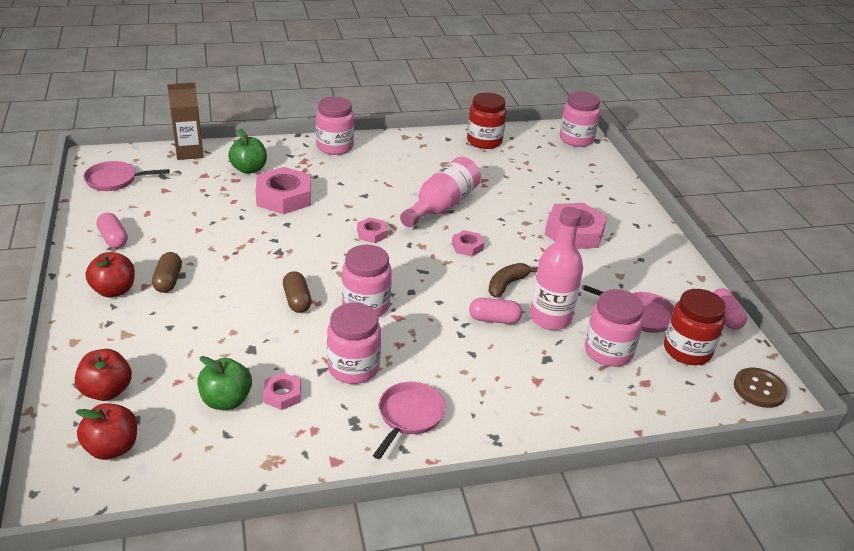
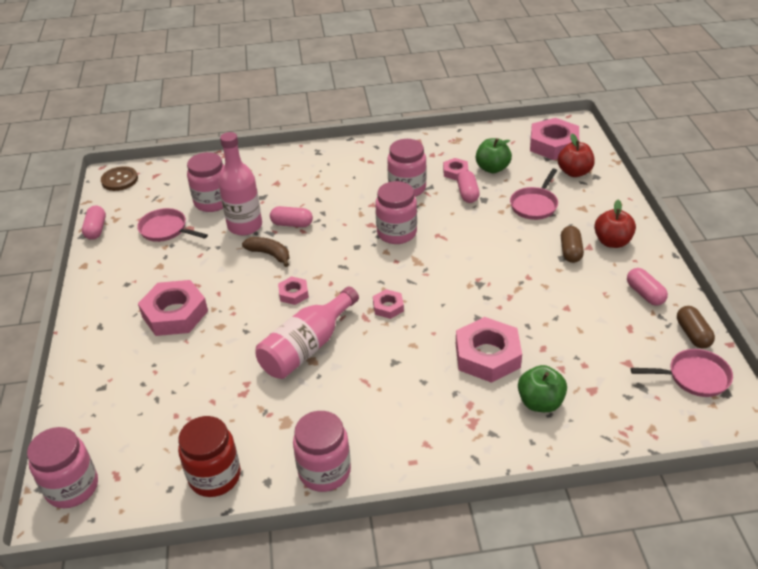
camera: 170 degrees left, 5 degrees up
red apple [75,403,137,460] -> pink nut [530,118,579,160]
brown carton [167,83,204,160] -> none
brown capsule [283,271,312,313] -> brown capsule moved to [677,306,715,348]
pink jar [316,96,354,155] -> pink jar moved to [293,411,351,492]
pink pan [373,382,445,459] -> pink pan moved to [510,169,558,220]
brown banana [488,263,538,298] -> brown banana turned 105 degrees counterclockwise [242,237,290,267]
red jar [664,289,726,365] -> none
none -> pink capsule [457,170,480,203]

